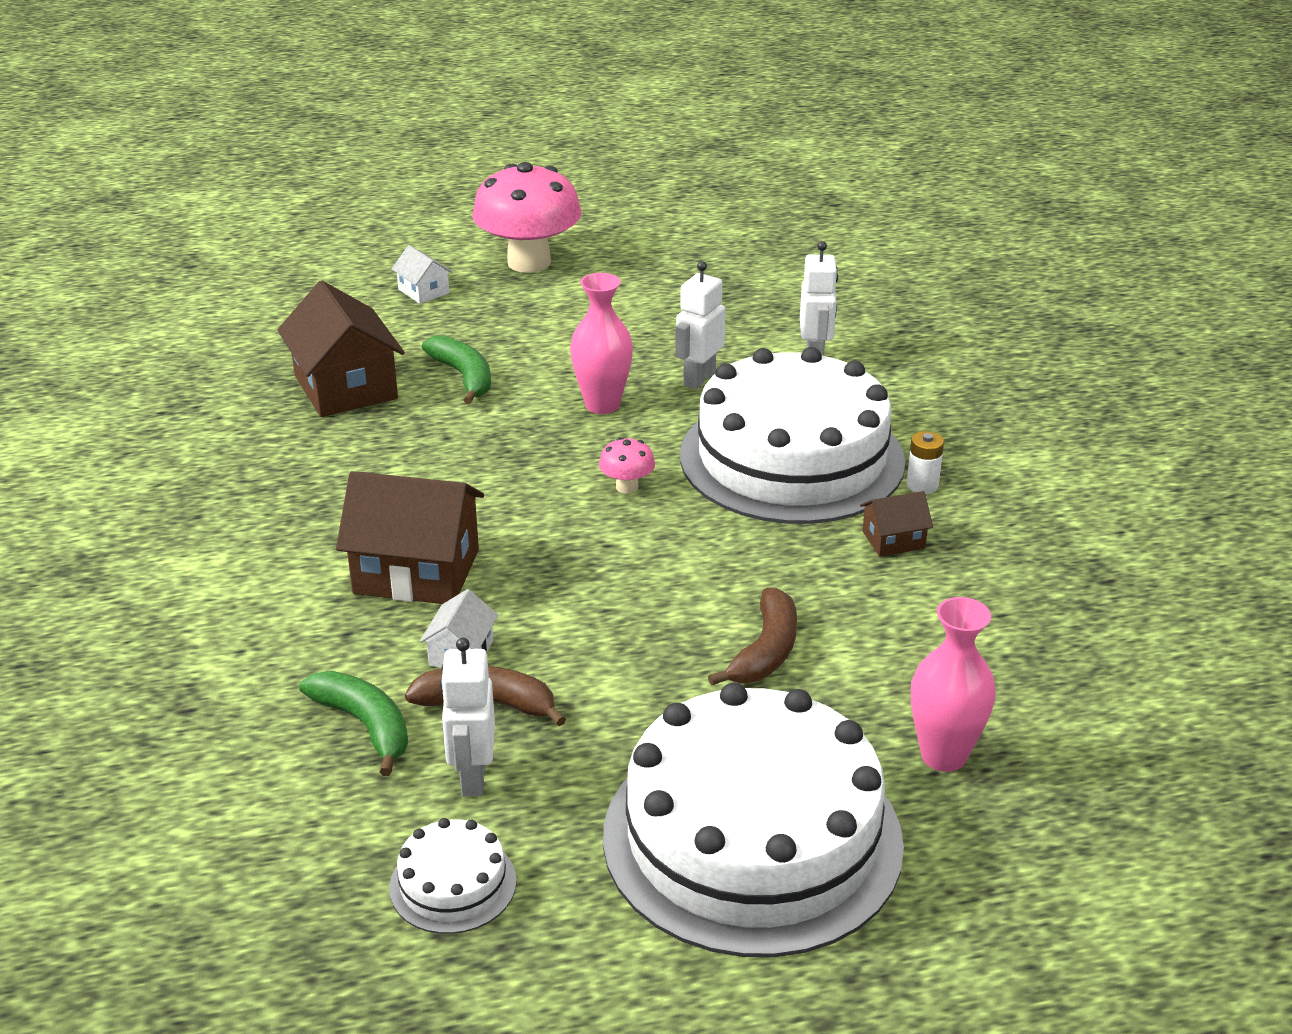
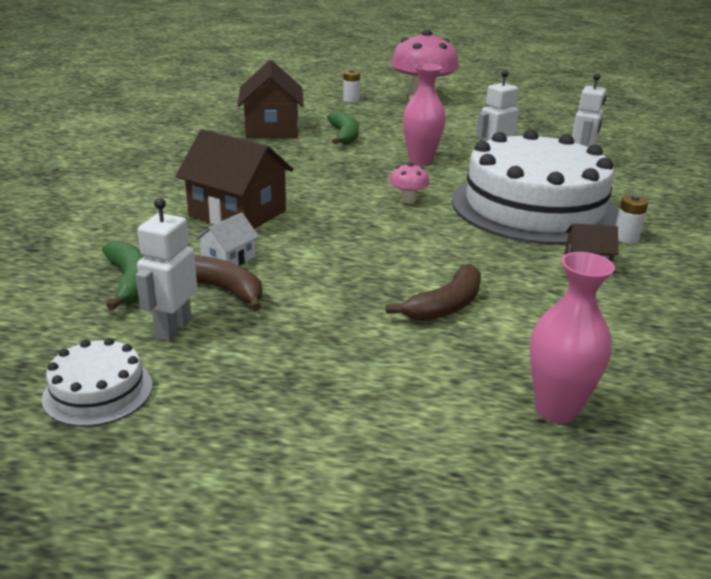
camera: 20 degrees right, 5 degrees down
white house [392,245,453,304] -> white battery [343,69,360,103]
white cake [603,683,904,957] -> none

